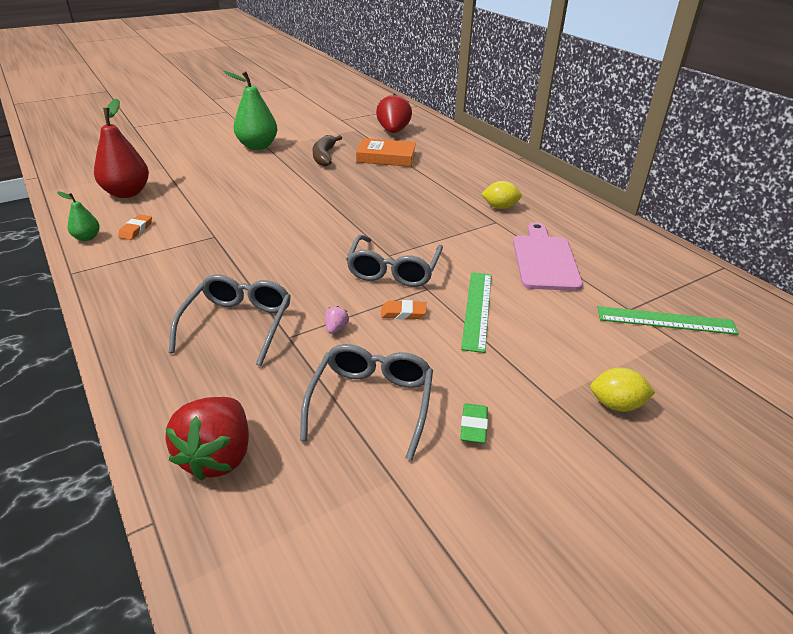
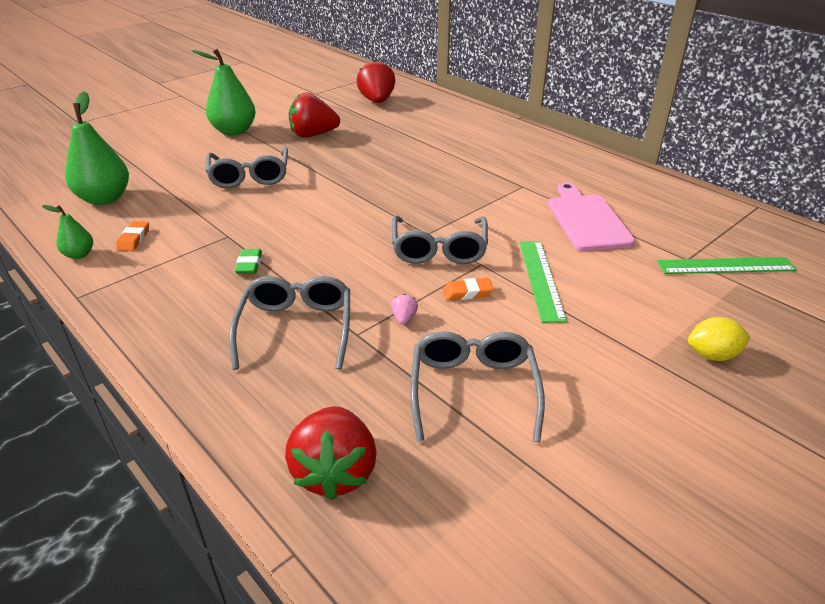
camera: 10 degrees left, 0 degrees up
red pear [94,99,149,198] -> green pear [65,92,129,205]
brown banana [312,135,342,167] -> red strawberry [289,92,340,138]
orange book [356,138,416,167] -> none
green eraser [460,403,488,443] -> green eraser moved to [235,249,262,274]
yellow lemon [481,181,522,209] -> none
none -> grey glasses [206,147,288,188]

